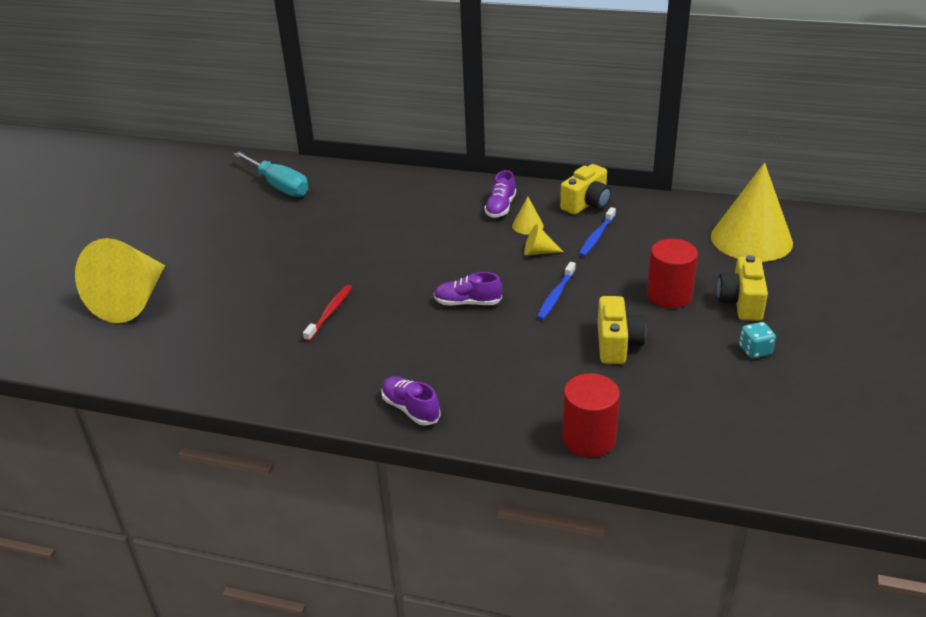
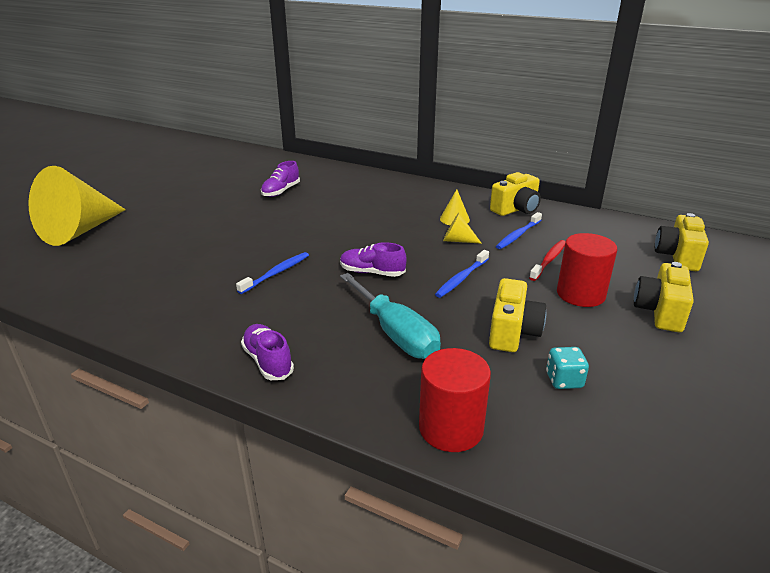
camera: 10 degrees right, 5 degrees down
turquoise screwdriver [233,151,309,197] -> turquoise screwdriver moved to [340,273,441,359]
red toothbrush [303,285,352,342] -> red toothbrush moved to [529,240,566,281]
purple shoe [484,170,516,218] -> purple shoe moved to [261,161,300,197]
yellow cone [711,162,793,262] -> yellow camera [655,213,709,271]
turquoise dice [739,322,776,359] -> turquoise dice moved to [546,347,589,389]
none -> blue toothbrush [236,252,309,294]

